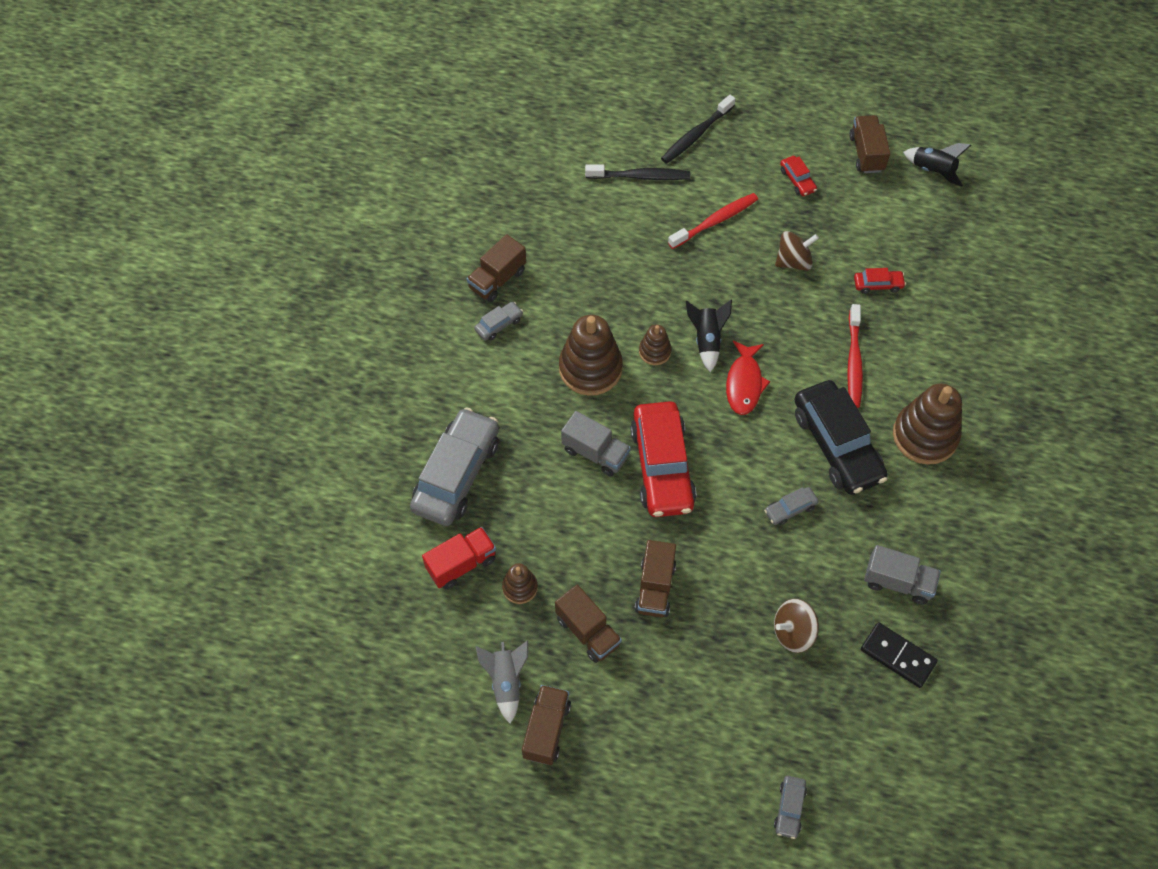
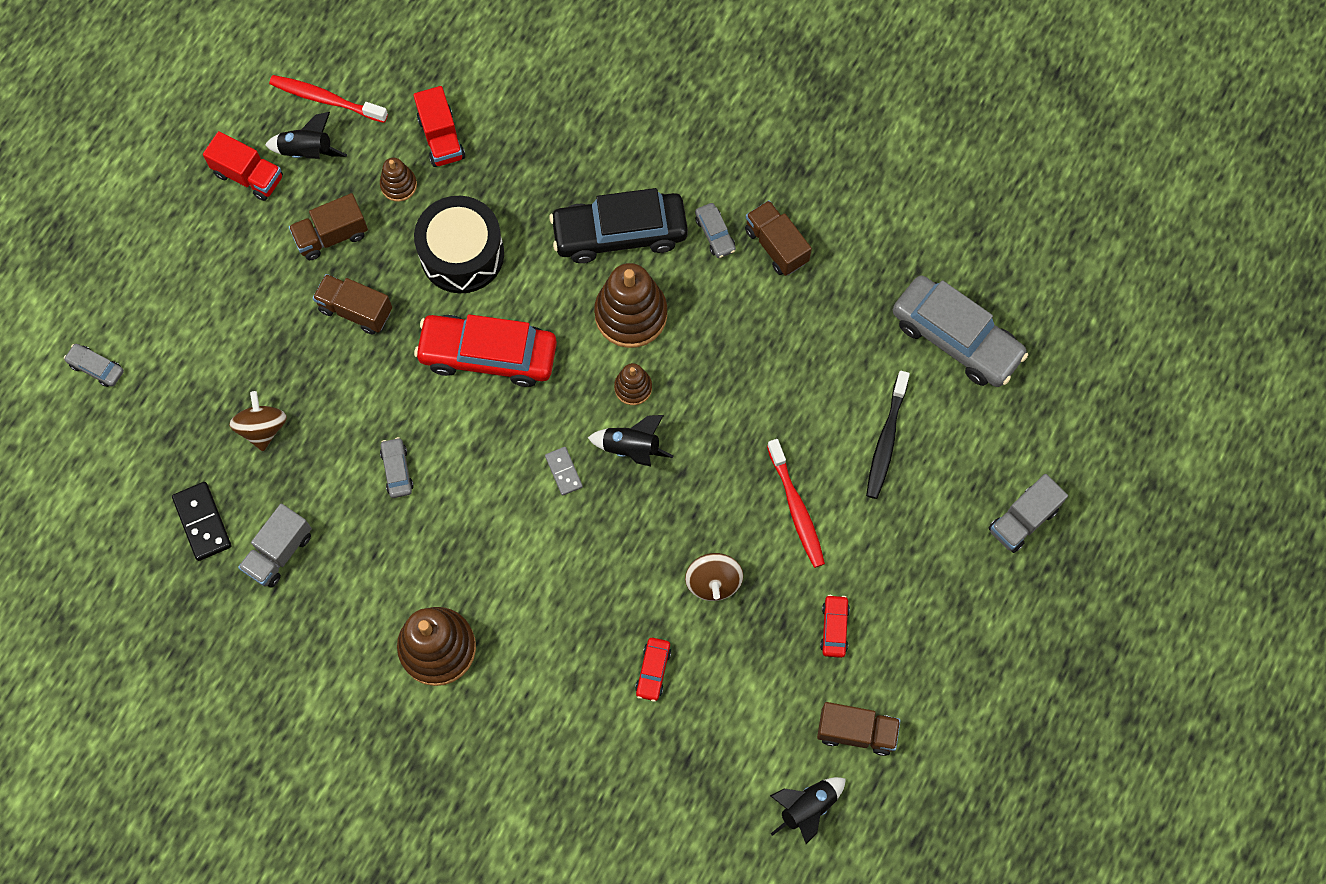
camera: 105 degrees right, 10 degrees up
grey car [410,407,499,526] -> grey car moved to [893,275,1028,387]
grey rocket [475,640,528,723] -> black rocket [265,112,347,159]
brown truck [522,685,571,765] -> red truck [203,131,283,201]
grey truck [561,411,631,477] -> grey truck moved to [989,474,1068,553]
black toothbrush [661,95,736,164] -> none
red fish [726,340,770,415] -> grey domino [545,447,583,496]
red car [780,156,817,196] -> red car turned 105 degrees clockwise [820,595,850,658]
black car [794,380,888,495] -> black car moved to [549,188,688,263]
red toothbrush [847,304,863,408] -> red toothbrush moved to [269,75,388,123]
black domino [861,622,938,688] -> black domino turned 75 degrees counterclockwise [172,482,231,561]
none -> black drum [414,196,504,293]

